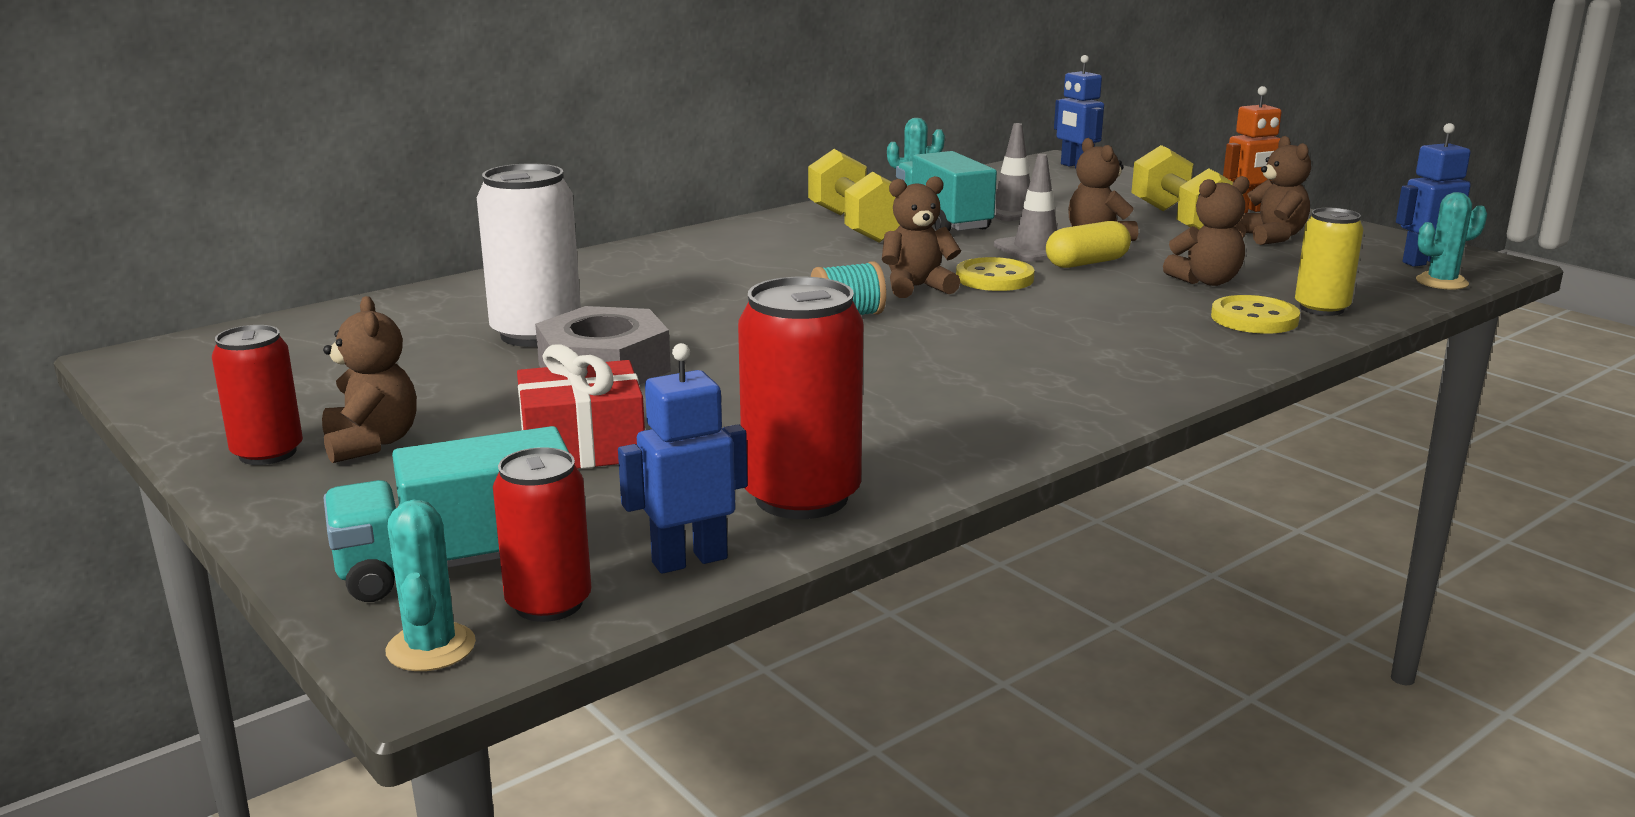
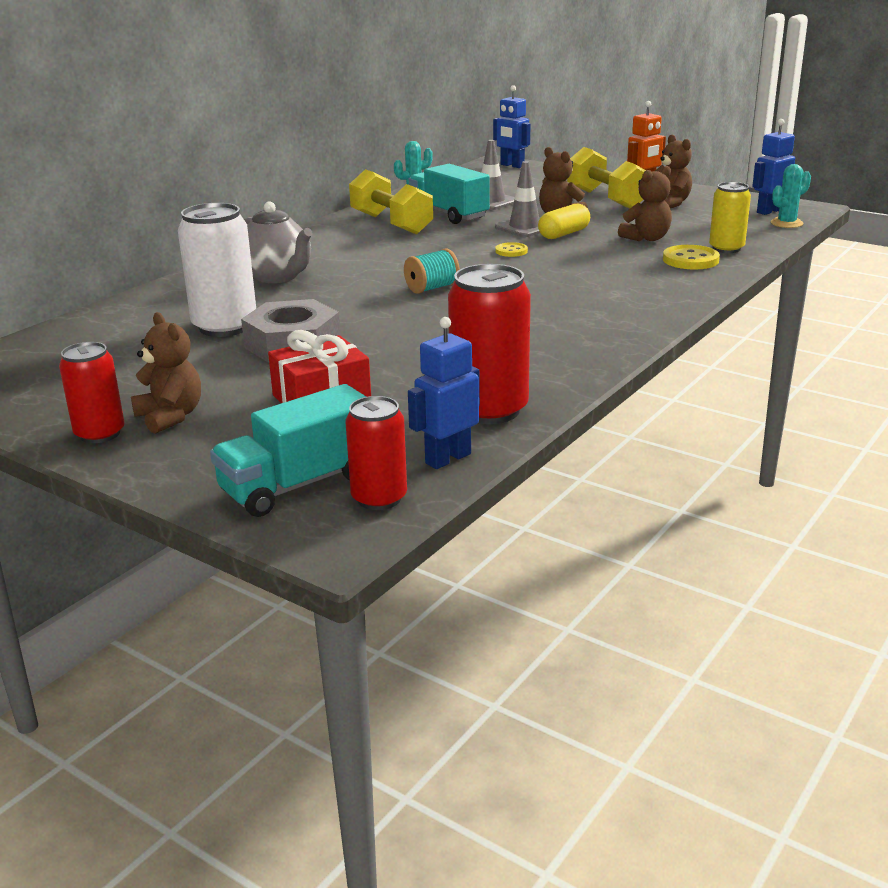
camera: 15 degrees left, 5 degrees up
turquoise cactus [385,499,476,671] -> none
brown teddy bear [882,176,961,298] -> none
yellow button [956,257,1035,291] -> yellow button [495,242,528,257], size x0.60
none -> grey teapot [244,201,313,283]

